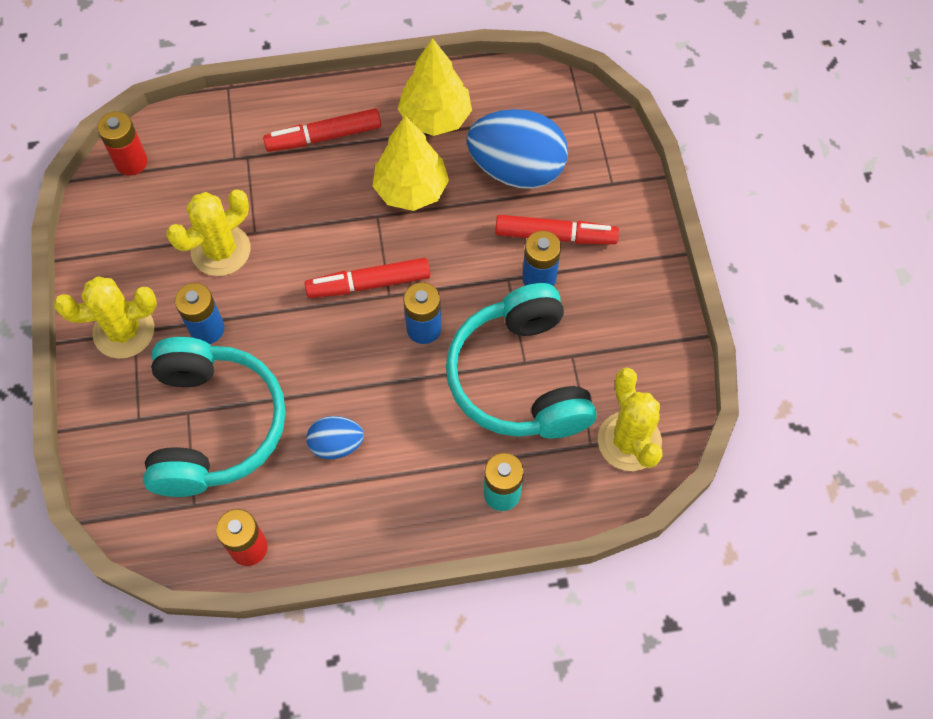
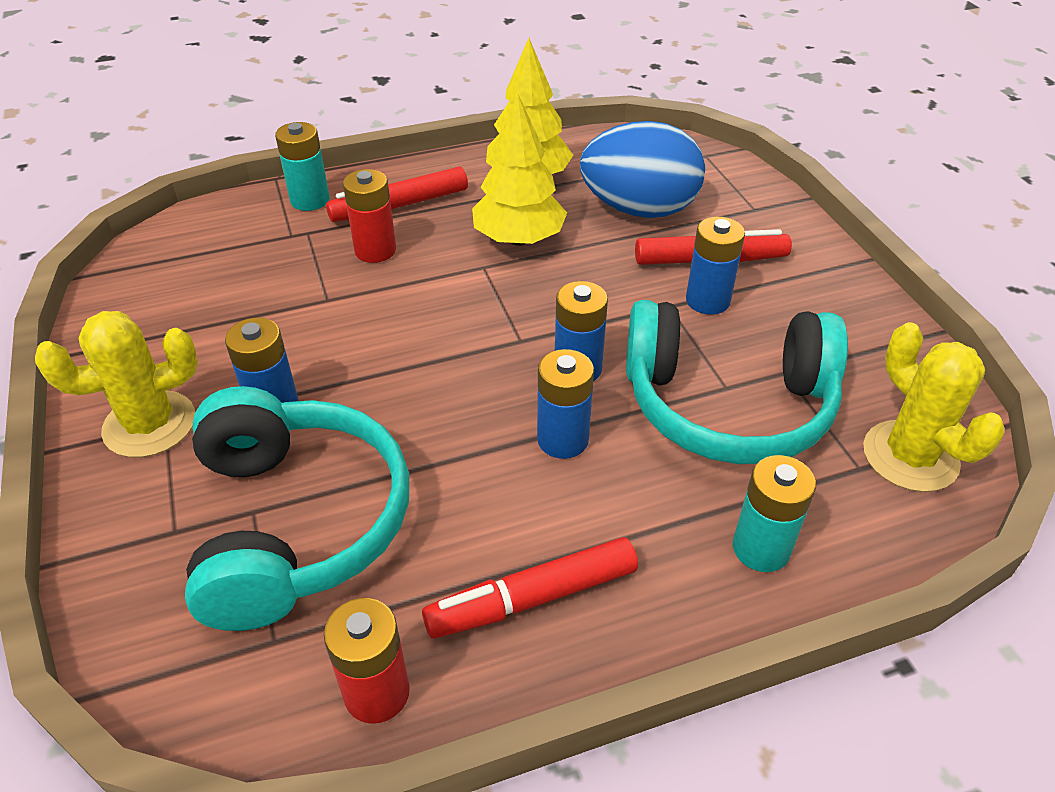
camera: 10 degrees left, 20 degrees down
red battery [97,111,148,176] -> red battery moved to [343,169,396,263]
yellow cactus [167,189,250,276] -> none
red marker [304,258,430,298] -> red marker moved to [422,537,638,638]
blue egg [306,416,364,459] -> none
turquoise headphones [446,283,597,438] -> turquoise headphones turned 60 degrees counterclockwise [626,300,848,464]
none -> turquoise battery [275,122,329,211]
none -> blue battery [537,349,594,459]

